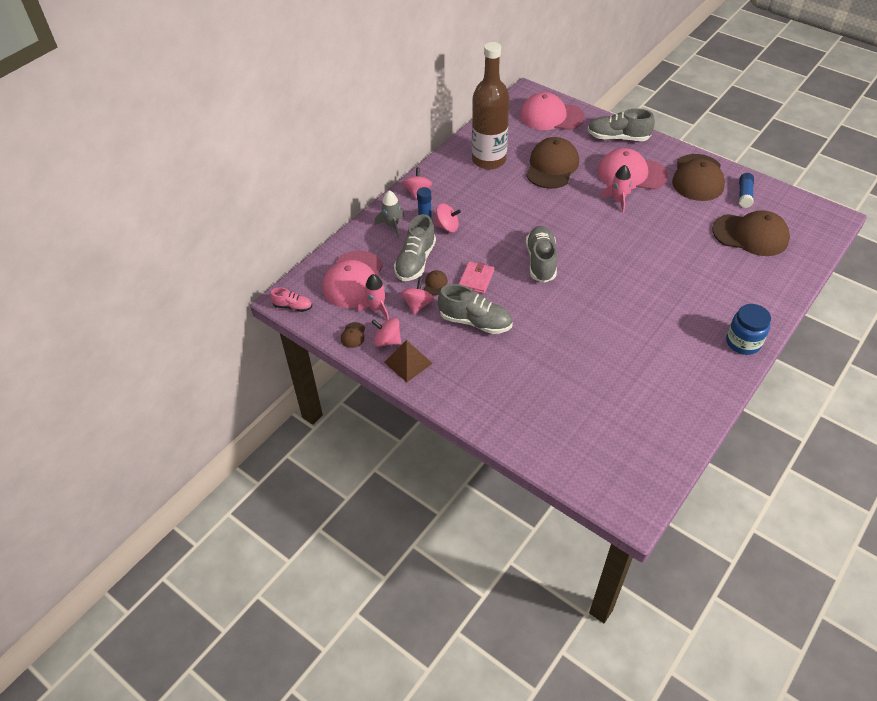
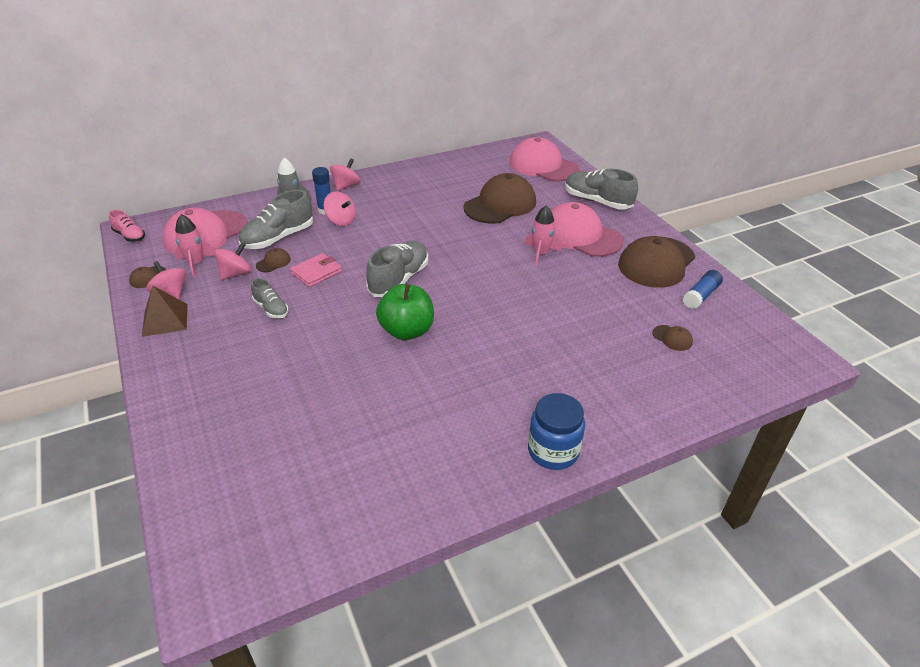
camera: 25 degrees right, 10 degrees down
grey shoe [438,284,512,334] -> grey shoe [251,278,289,318], size x0.56
brown bottle [472,42,510,169] -> none
brown cap [712,210,790,256] -> brown cap [652,325,693,351], size x0.40
none -> green apple [376,284,434,340]

